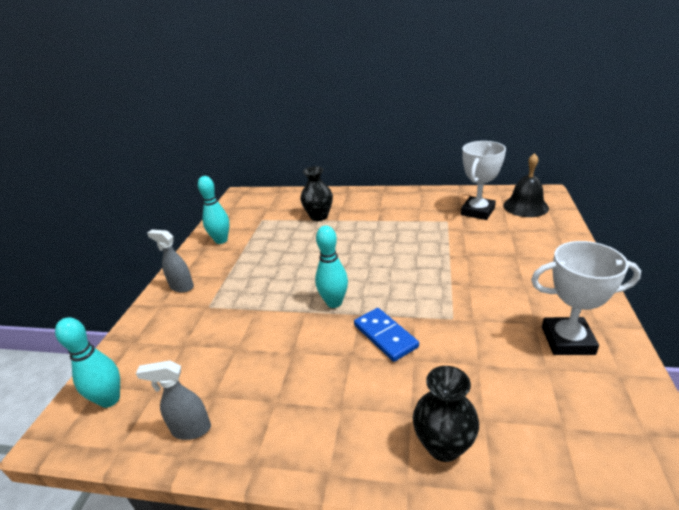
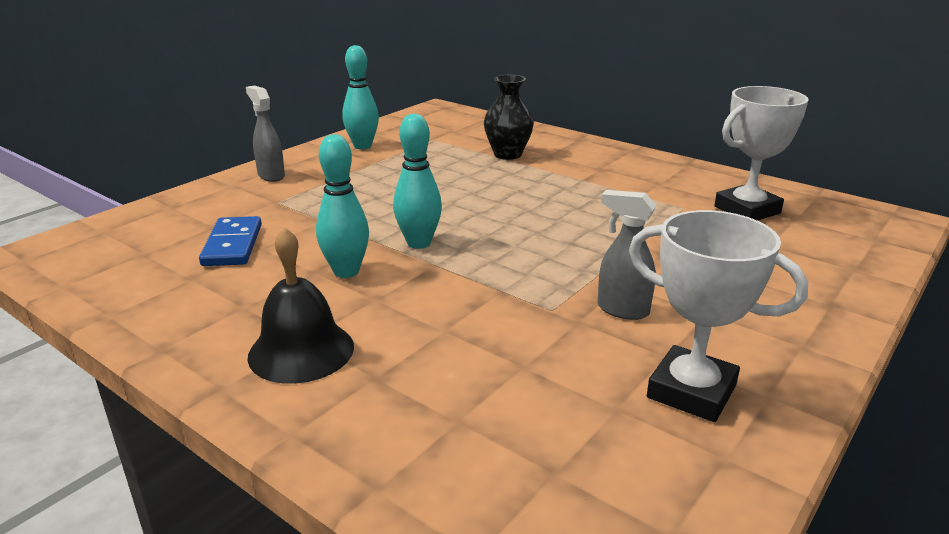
camera: 25 degrees right, 5 degrees down
turquoise bowling pin [55,317,120,408] -> turquoise bowling pin moved to [316,134,369,278]
grey spray bottle [136,360,211,440] -> grey spray bottle moved to [598,190,656,320]
blue domino [354,308,419,362] -> blue domino moved to [199,216,262,266]
black vase [413,366,479,462] -> none
black bell [503,153,549,217] -> black bell moved to [248,227,354,384]

